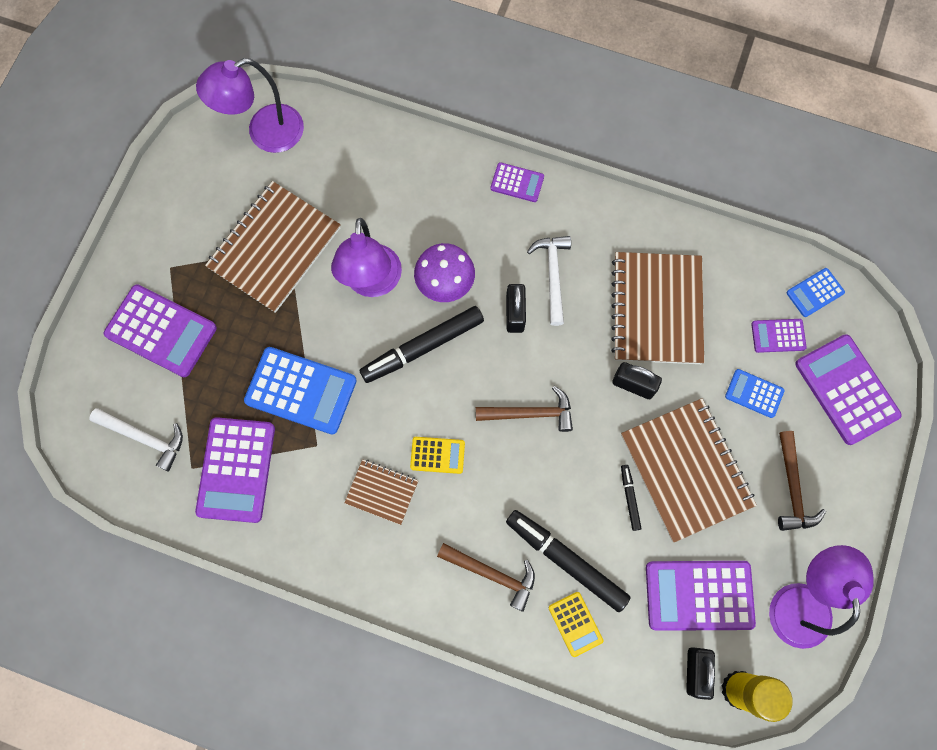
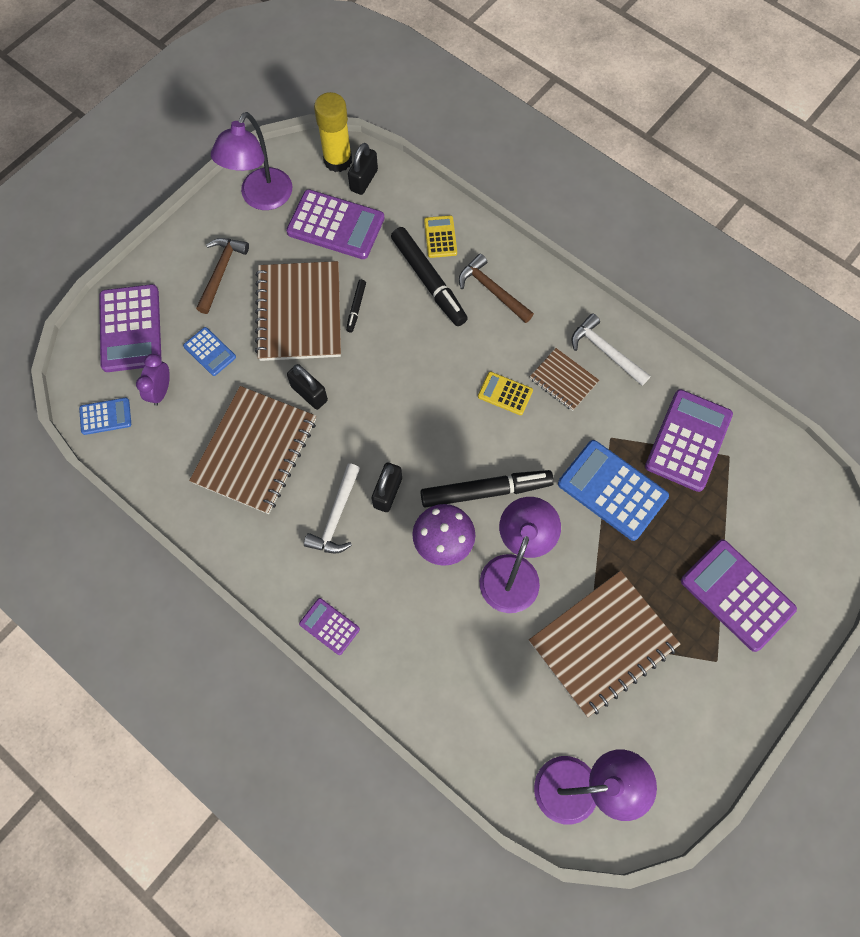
camera: 160 degrees left, 5 degrees down
white hammer [89,408,183,472] -> white hammer moved to [572,313,651,386]
brown hammer [476,386,573,432] -> none
purple calculator [751,319,807,353] -> purple clock [136,354,170,406]

